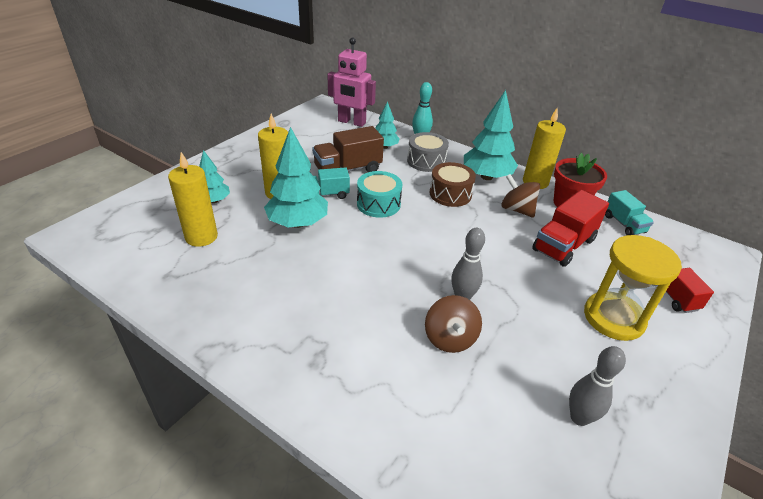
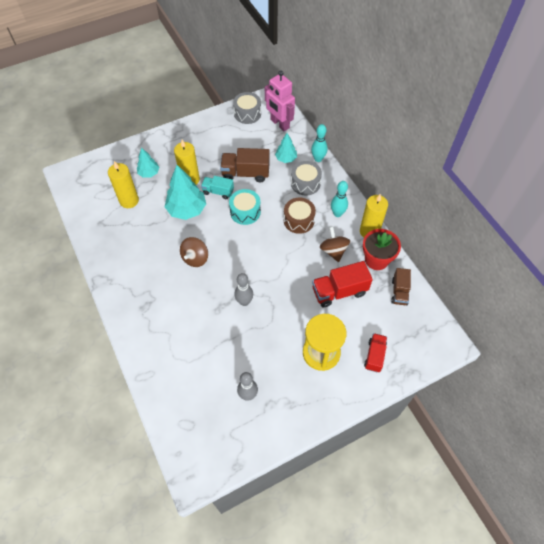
camera: 30 degrees right, 20 degrees up
brown spinning top [425,295,482,353] -> brown spinning top moved to [180,237,208,267]
turquoise tree [464,90,518,180] -> turquoise bowling pin [331,181,348,217]
turquoise truck [605,190,654,235] -> brown truck [391,268,411,305]
none -> grey drum [233,92,261,124]

